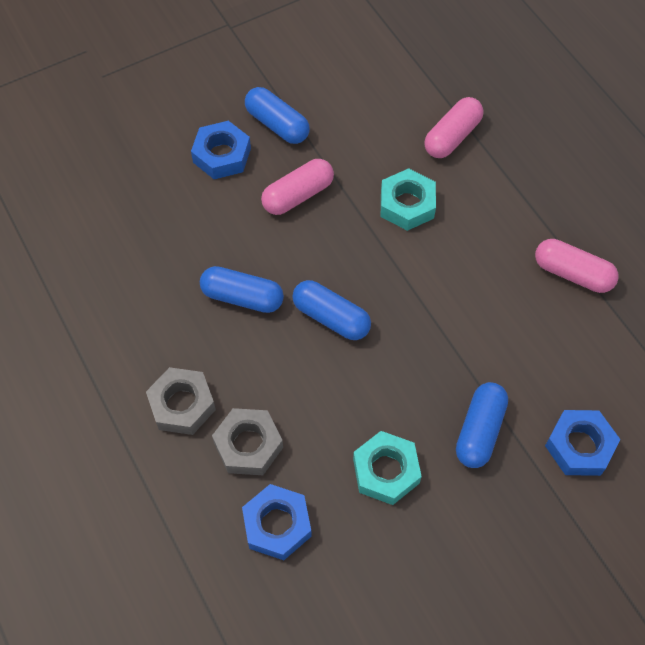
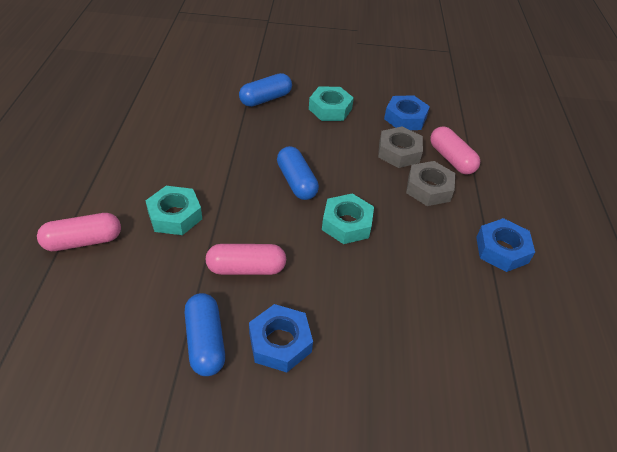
camera: 150 degrees left, 15 degrees down
blue capsule [200,266,284,313] -> turquoise nut [322,193,374,244]
pink capsule [535,239,619,293] -> pink capsule moved to [430,126,480,175]
blue nut [545,410,620,476] -> blue nut moved to [476,218,535,272]

